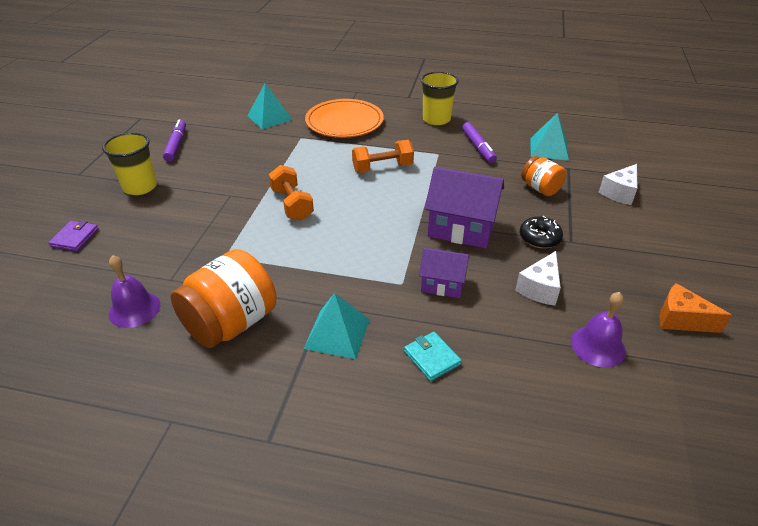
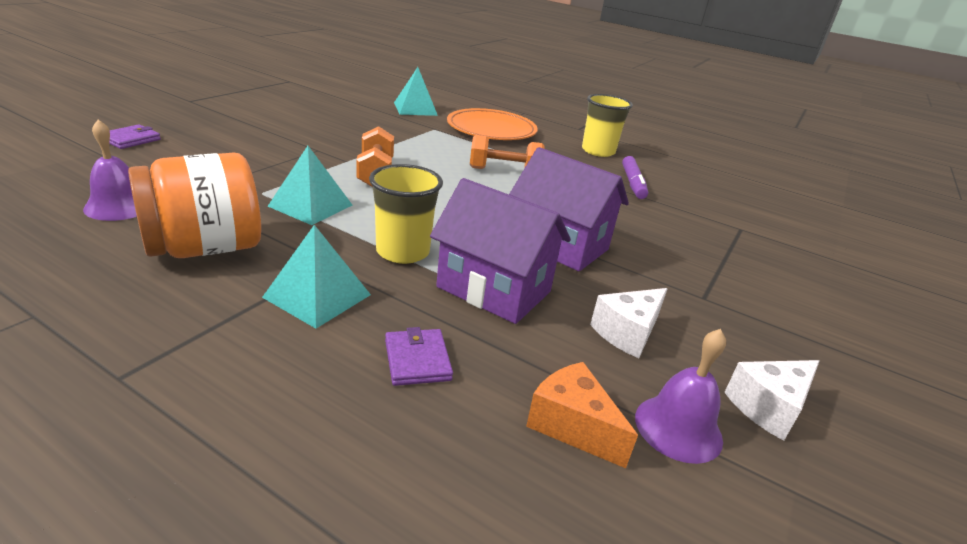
camera: 15 degrees right, 10 degrees down
yellow cup [102,132,157,195] -> yellow cup moved to [369,164,443,264]
purple marker [163,119,186,162] -> none
turquoise wallet [404,332,462,381] -> purple wallet [385,327,453,386]
purple house [419,248,469,298] -> purple house [430,178,571,324], size x1.68
black donut [520,216,563,248] -> none
orange jar [521,156,566,196] -> none
turquoise pyramid [531,113,569,161] -> turquoise pyramid moved to [268,146,352,225]
white cheese [599,164,638,205] -> white cheese moved to [724,360,819,441]
orange cheese [659,283,732,333] -> orange cheese moved to [526,362,638,468]

